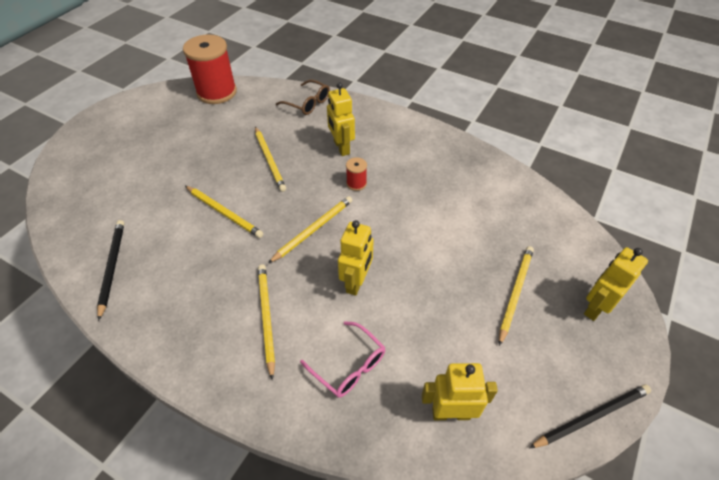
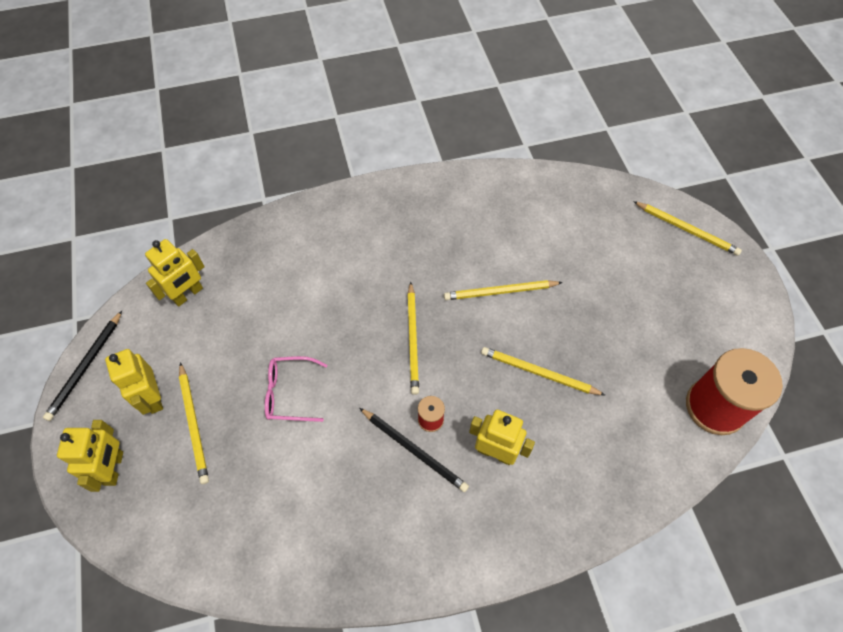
camera: 135 degrees right, 10 degrees up
black pencil [97,220,124,321] -> black pencil moved to [360,408,469,492]
yellow pencil [258,265,275,380] -> yellow pencil moved to [633,201,742,256]
brown glasses [276,79,330,115] -> none
pink glasses [300,321,385,398] -> pink glasses moved to [265,356,327,422]
yellow robot [338,220,374,296] -> yellow robot moved to [105,349,163,415]

